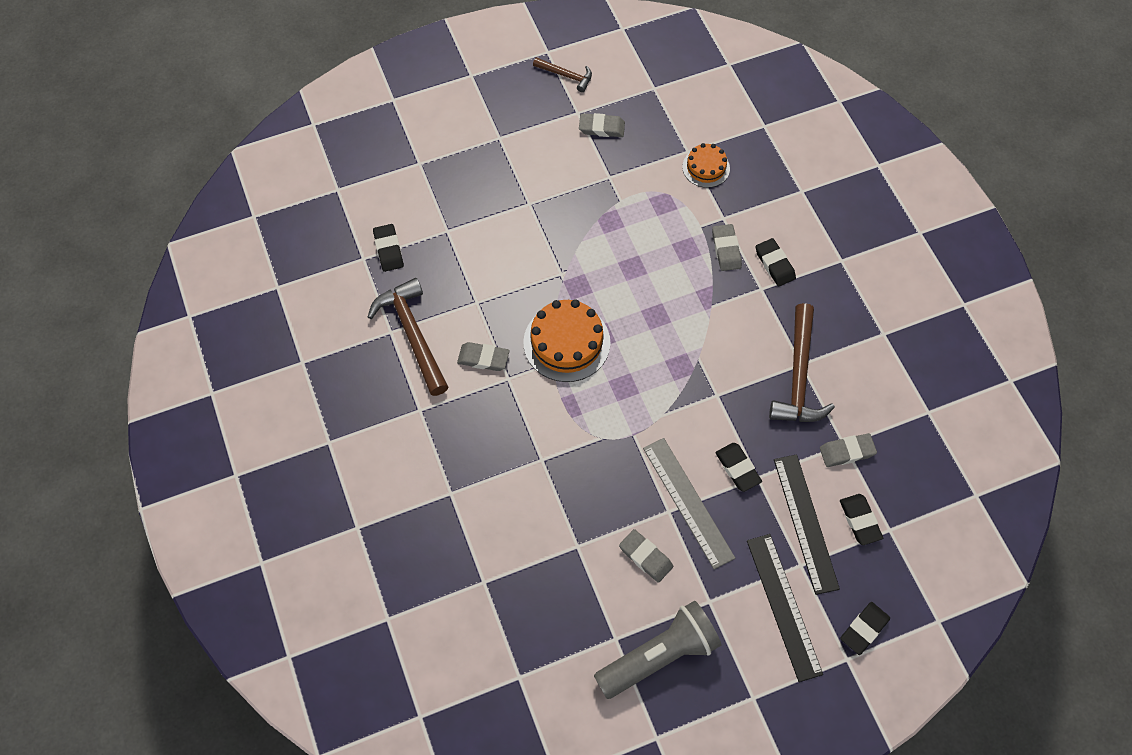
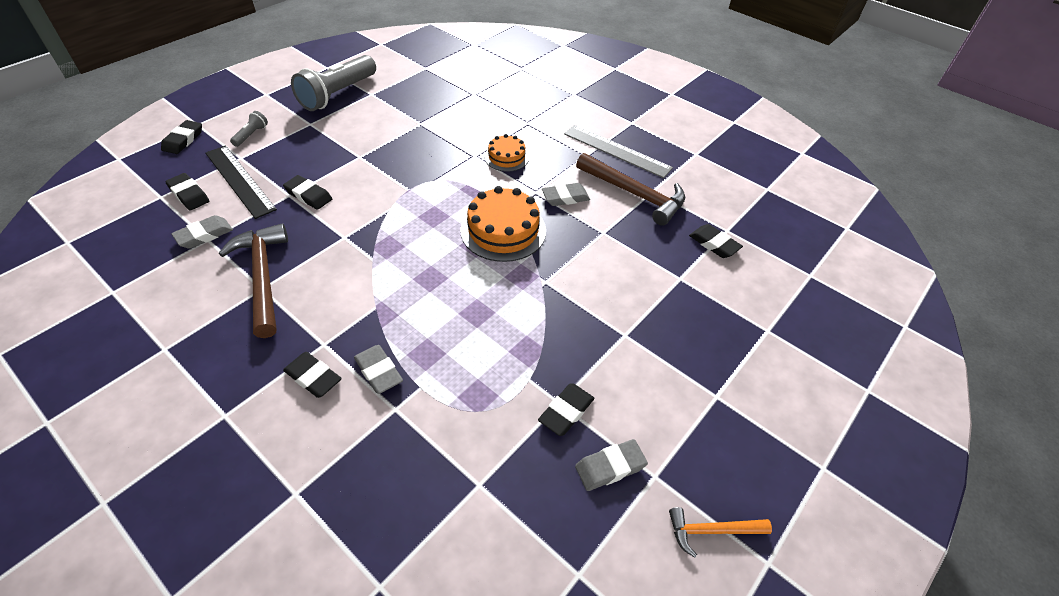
camera: 150 degrees right, 15 degrees down
brown hammer [533,57,592,92] -> orange hammer [669,507,772,558]
grey eraser [619,529,673,583] -> none
grey ruler [643,438,735,570] -> grey ruler moved to [564,125,673,178]
orange cake [682,143,730,188] -> orange cake moved to [484,134,529,172]
black ruler [747,534,823,682] -> grey flashlight [230,111,268,147]
none -> black eraser [538,384,595,436]

